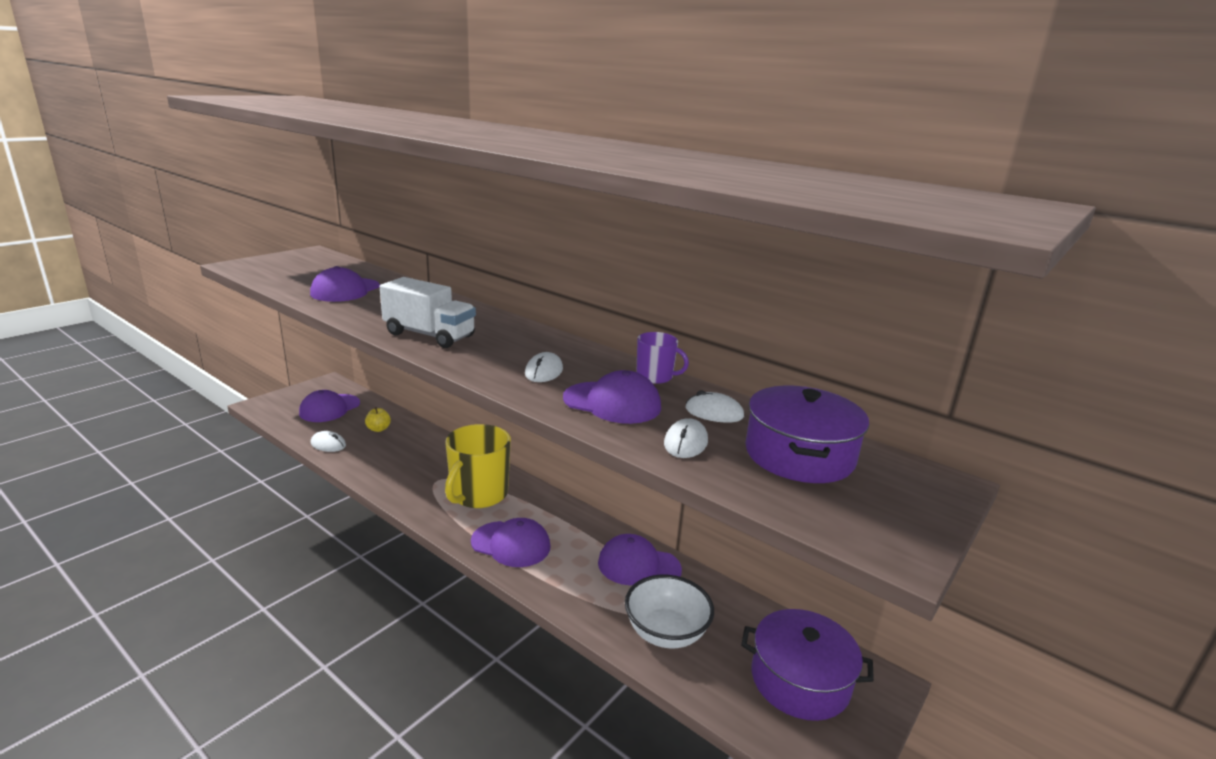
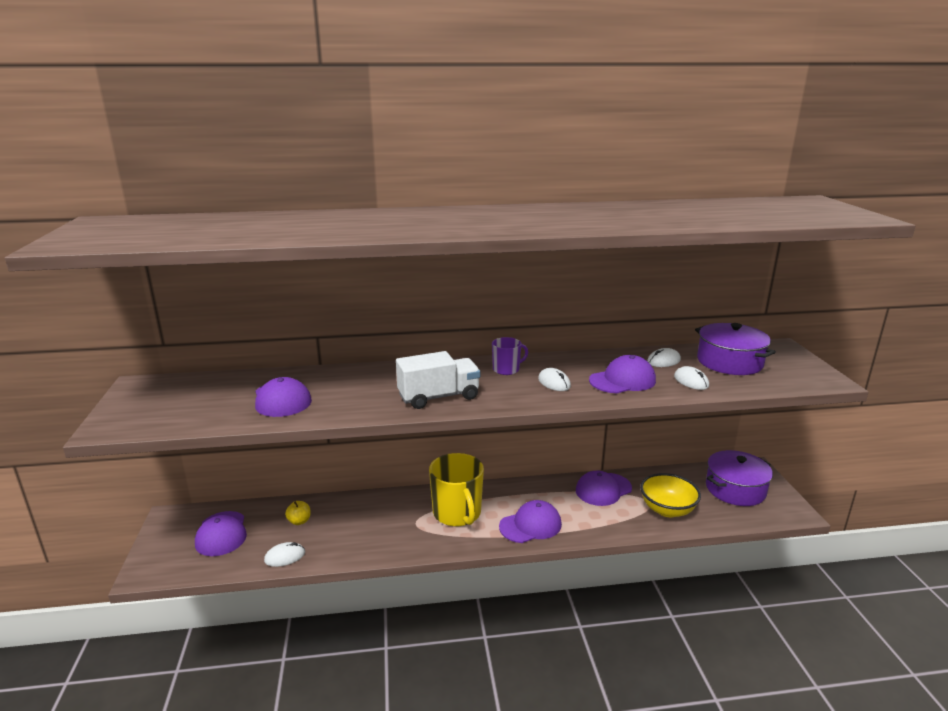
camera: 45 degrees left, 0 degrees up
white bowl [625,575,714,648] -> yellow bowl [640,473,701,517]
purple mug [637,332,689,384] -> purple mug moved to [492,337,528,375]

